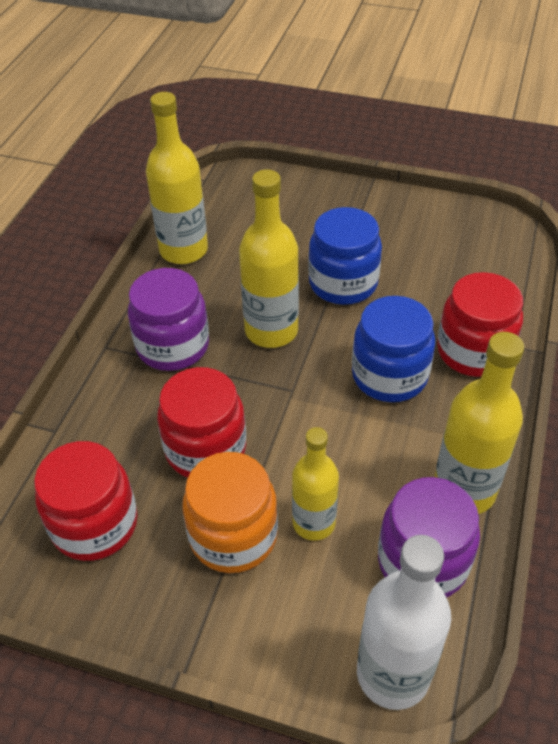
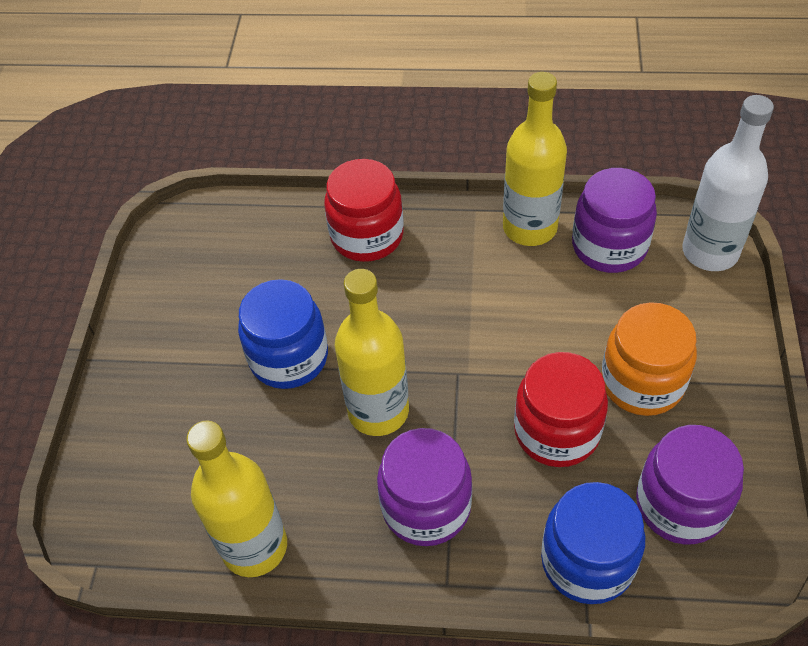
camera: 100 degrees left, 5 degrees up
red jar [34,441,138,561] -> purple jar [636,425,744,545]
yellow bottle [292,427,339,541] -> none
blue jar [352,296,435,402] -> blue jar moved to [541,482,645,604]

